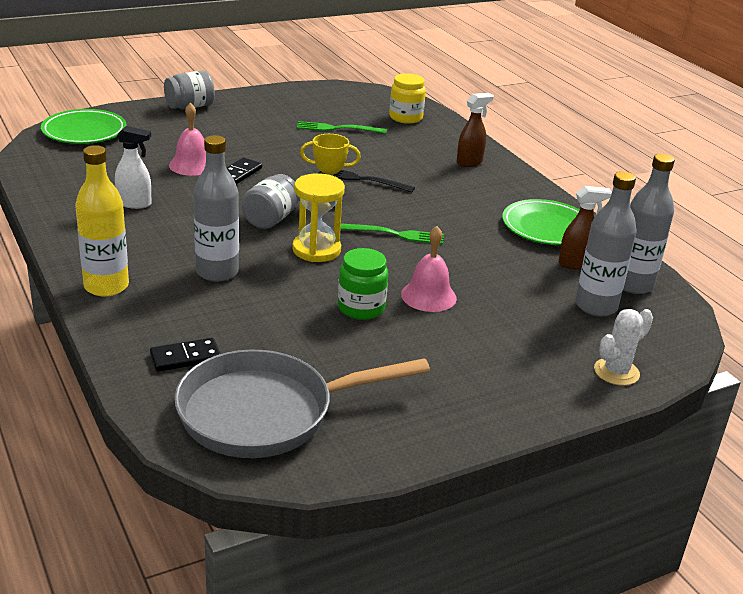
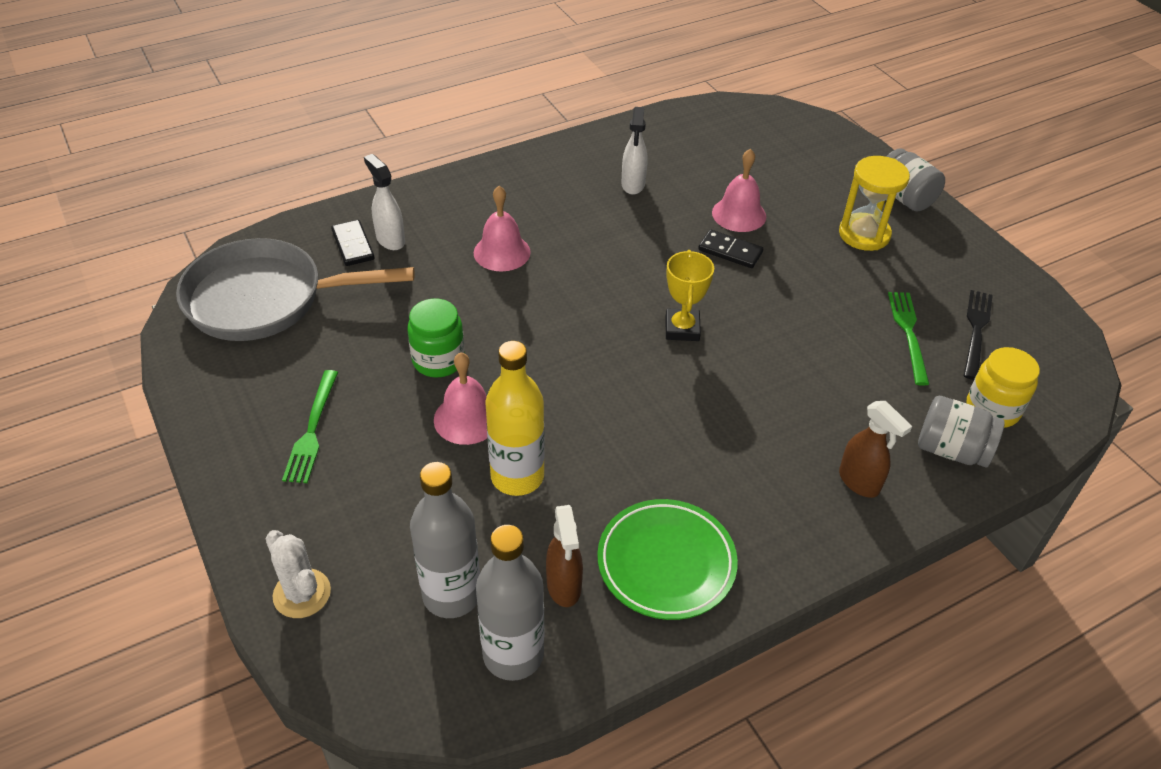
camera: 90 degrees right, 15 degrees up
green plate [41,109,127,144] -> none
yellow bottle [75,145,129,297] -> yellow bottle moved to [485,341,545,496]
grey pan [174,350,430,458] -> grey pan turned 75 degrees counterclockwise [176,238,415,341]
grey bottle [193,135,239,282] -> pink bell [474,186,531,272]
grey jar [241,174,300,229] -> grey jar moved to [918,396,1005,467]
yellow hourglass [292,173,345,262] -> yellow hourglass moved to [839,156,910,251]
black fork [318,170,415,192] -> black fork moved to [964,290,993,380]
green fork [340,224,444,244] -> green fork moved to [282,370,338,483]
none -> white spray bottle [364,154,405,250]

